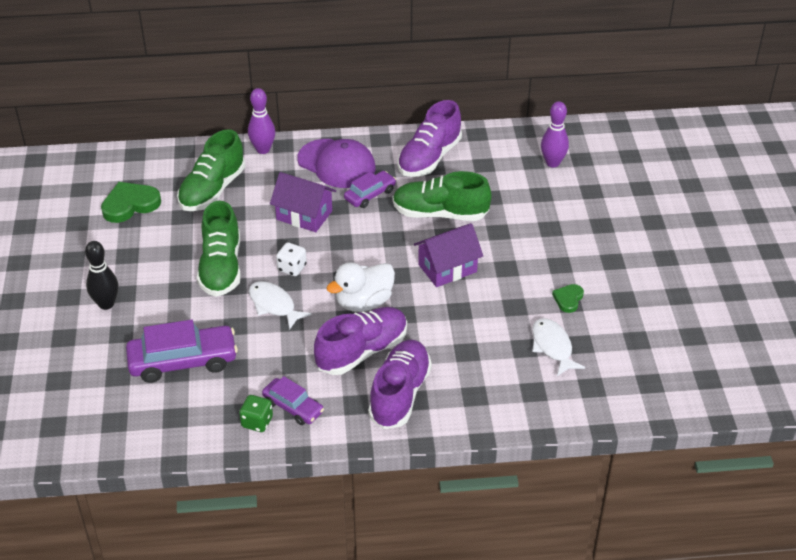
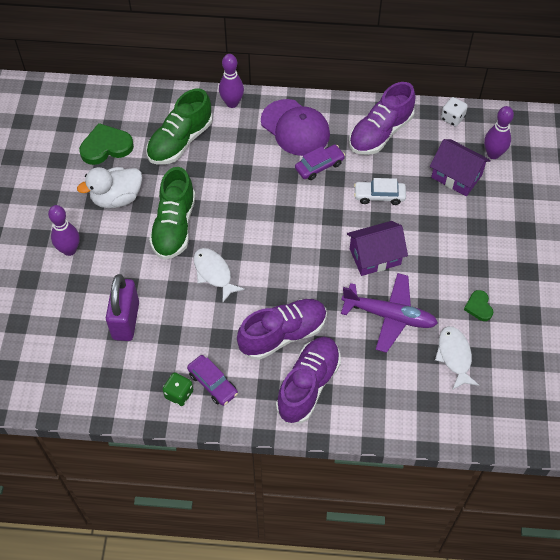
camera: 10 degrees right, 15 degrees up
black bowling pin [85,241,118,310] -> purple bowling pin [48,205,80,256]
purple car [126,320,238,383] -> purple padlock [106,274,139,341]
purple house [270,172,336,232] -> purple house moved to [430,139,491,196]
white dice [276,243,307,276] -> white dice moved to [441,97,468,127]
white duck [327,262,395,312] -> white duck moved to [77,167,142,208]
green shoe [393,171,492,221] -> white car [354,178,406,205]
green heart [552,284,584,313] -> green heart turned 45 degrees counterclockwise [464,290,493,321]
none -> purple plane [341,273,438,353]

